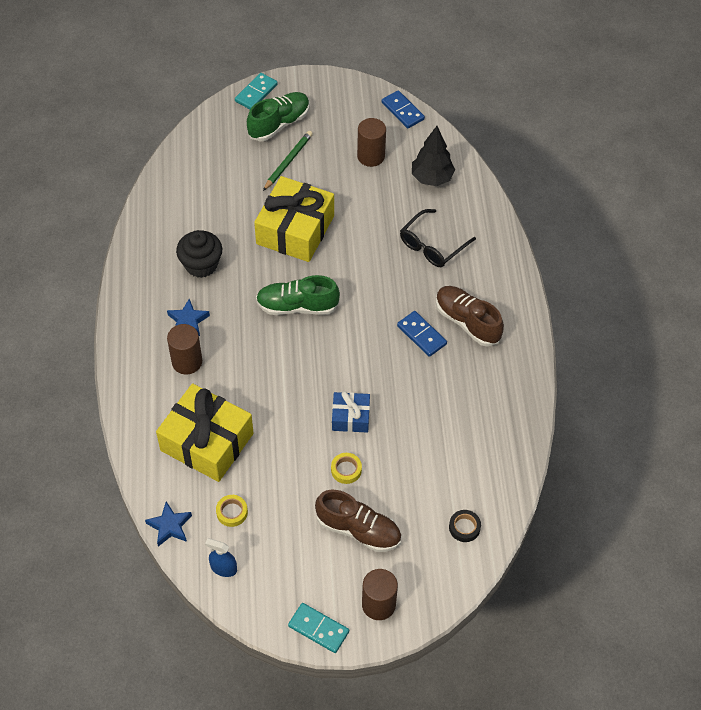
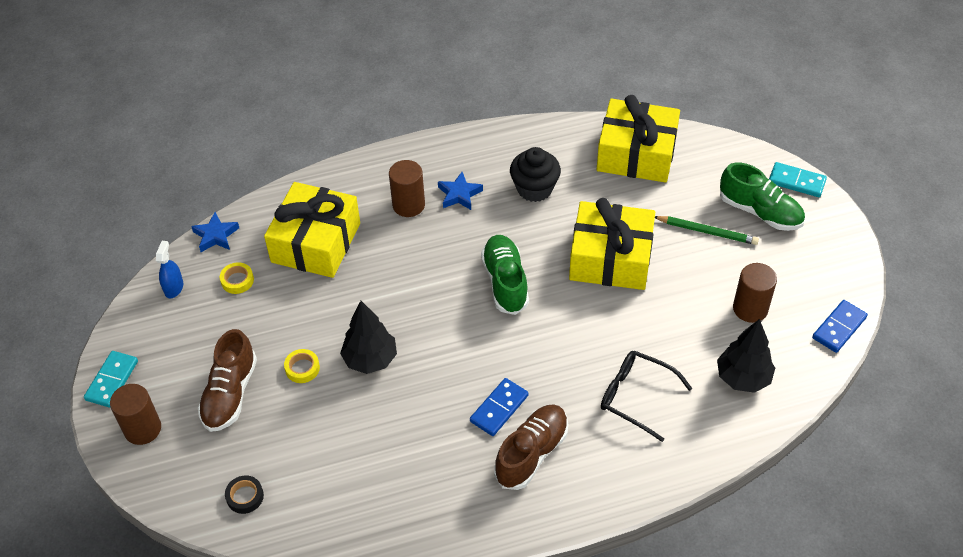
camera: 80 degrees right, 5 degrees down
blue gift [332,391,370,433] -> black tree [340,301,397,374]
none -> yellow gift [597,95,680,183]

